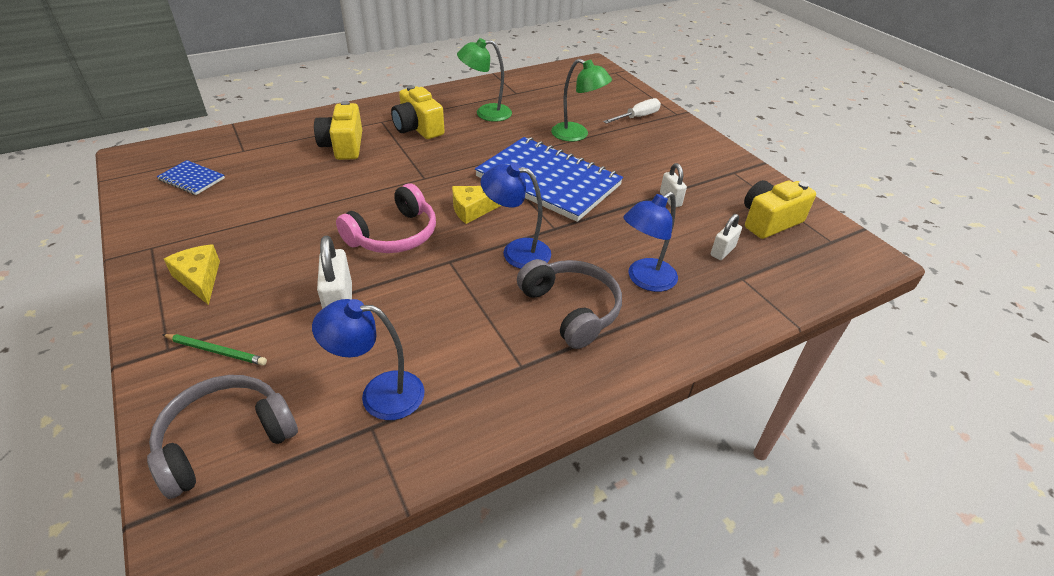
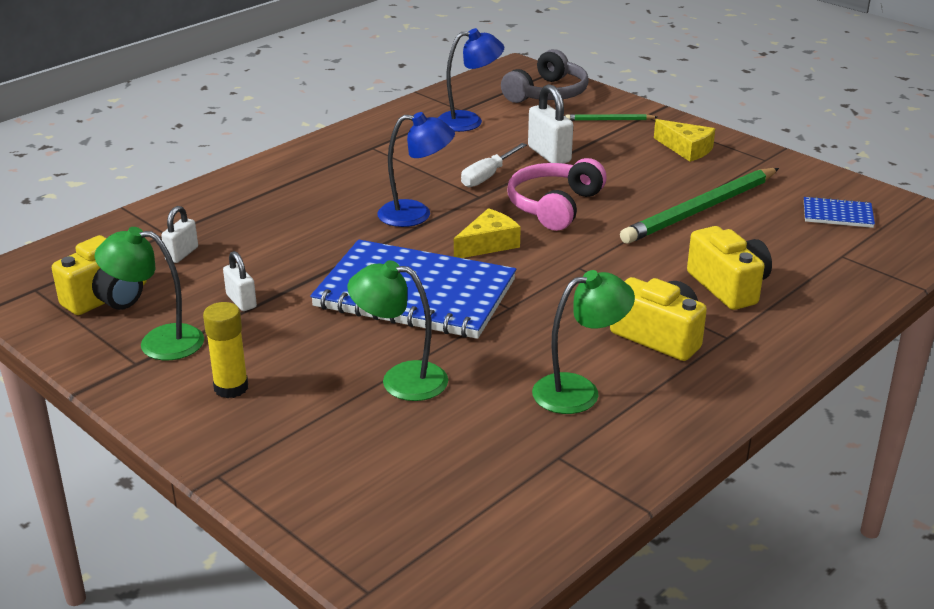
camera: 165 degrees right, 10 degrees down
grey headphones [517,259,622,349] -> none
white screwdriver [603,98,661,124] -> white screwdriver moved to [461,143,527,187]
blue lamp [623,192,678,292] -> none
none -> green lamp [95,227,204,360]
none -> yellow glue stick [203,302,248,398]
none -> green pencil [620,168,779,244]

